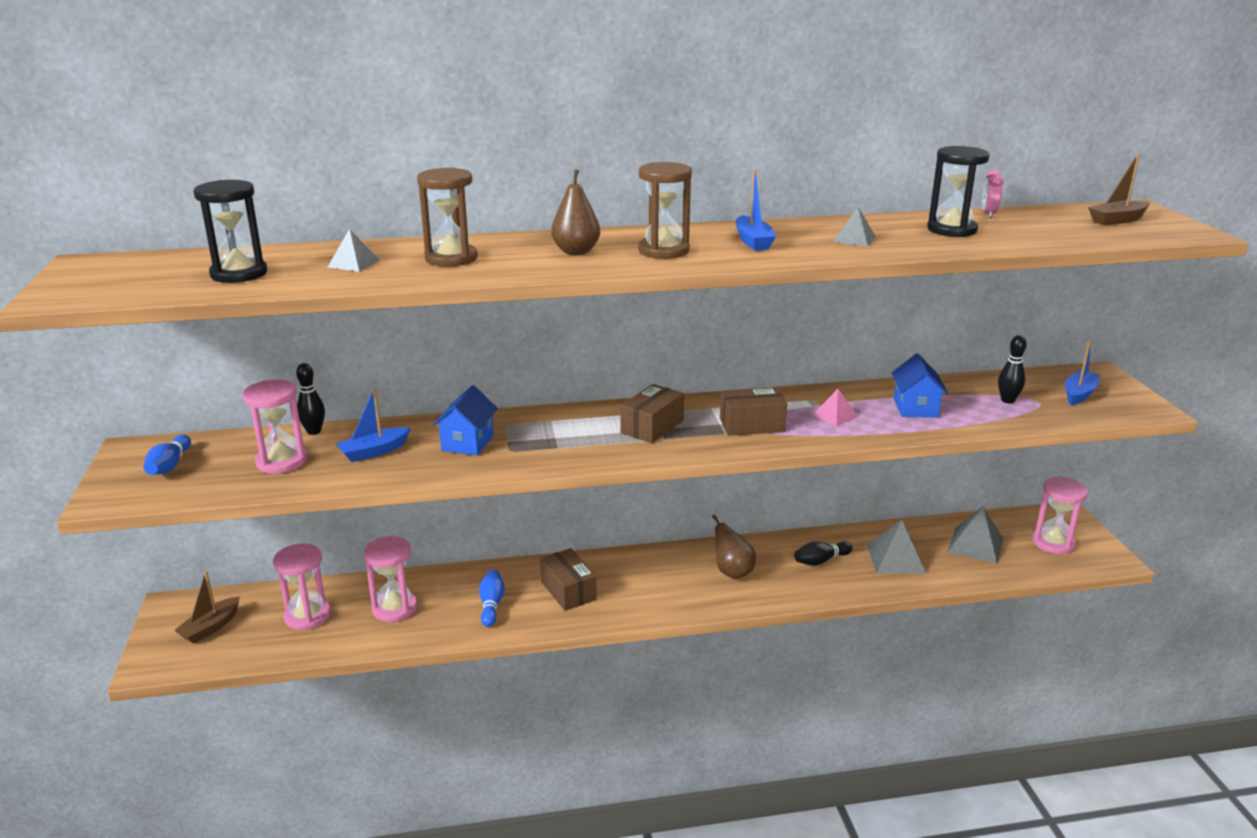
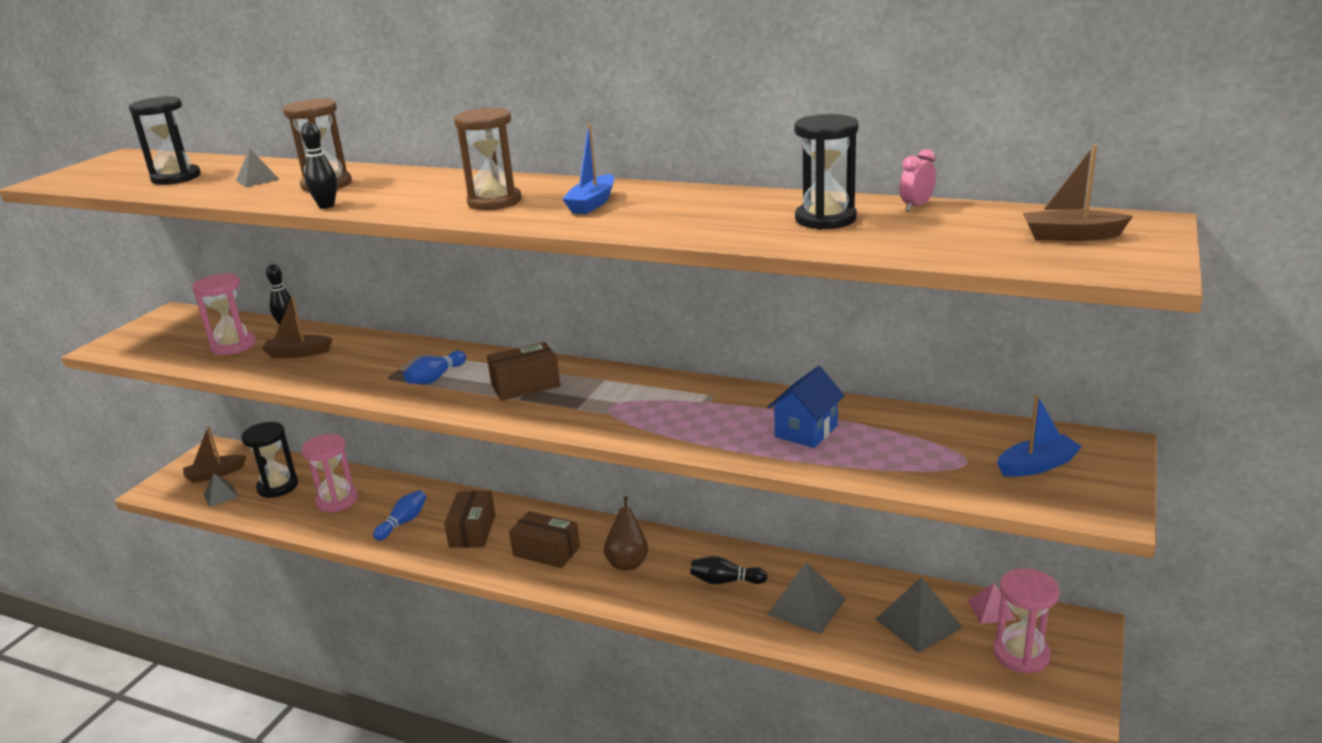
camera: 35 degrees right, 0 degrees up
blue bowling pin [143,435,191,475] -> blue bowling pin moved to [404,351,466,384]
pink hourglass [273,544,331,630] -> black hourglass [241,422,298,498]
blue boat [336,388,411,462] -> brown boat [262,296,333,358]
blue house [433,385,498,456] -> none
brown pear [551,169,600,255] -> none
brown box [720,387,787,436] -> brown box moved to [509,511,580,568]
pink pyramid [813,389,858,426] -> pink pyramid moved to [968,583,1016,624]
grey pyramid [833,207,876,246] -> grey pyramid moved to [204,473,238,507]
black bowling pin [998,335,1027,403] -> black bowling pin moved to [301,122,337,209]

